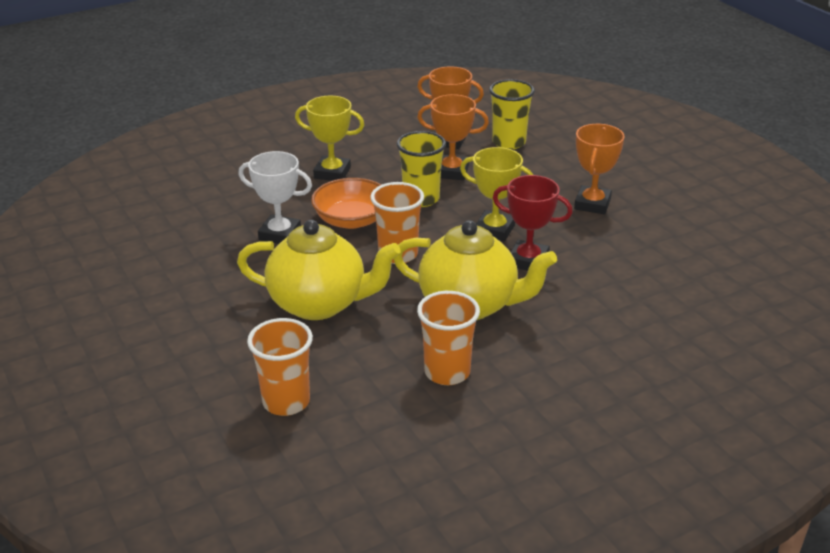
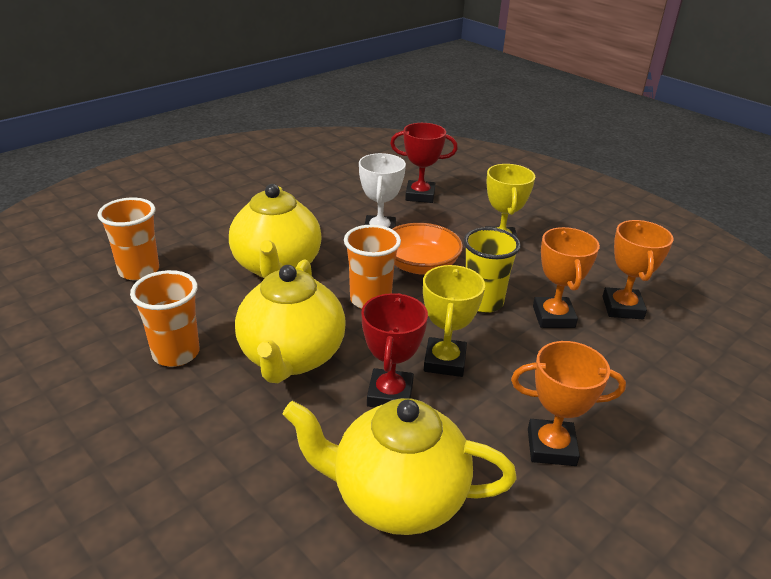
camera: 75 degrees right, 0 degrees up
yellow cup [489,79,535,149] -> none
none -> yellow teapot [283,398,517,535]
none -> red trophy [390,123,458,203]

